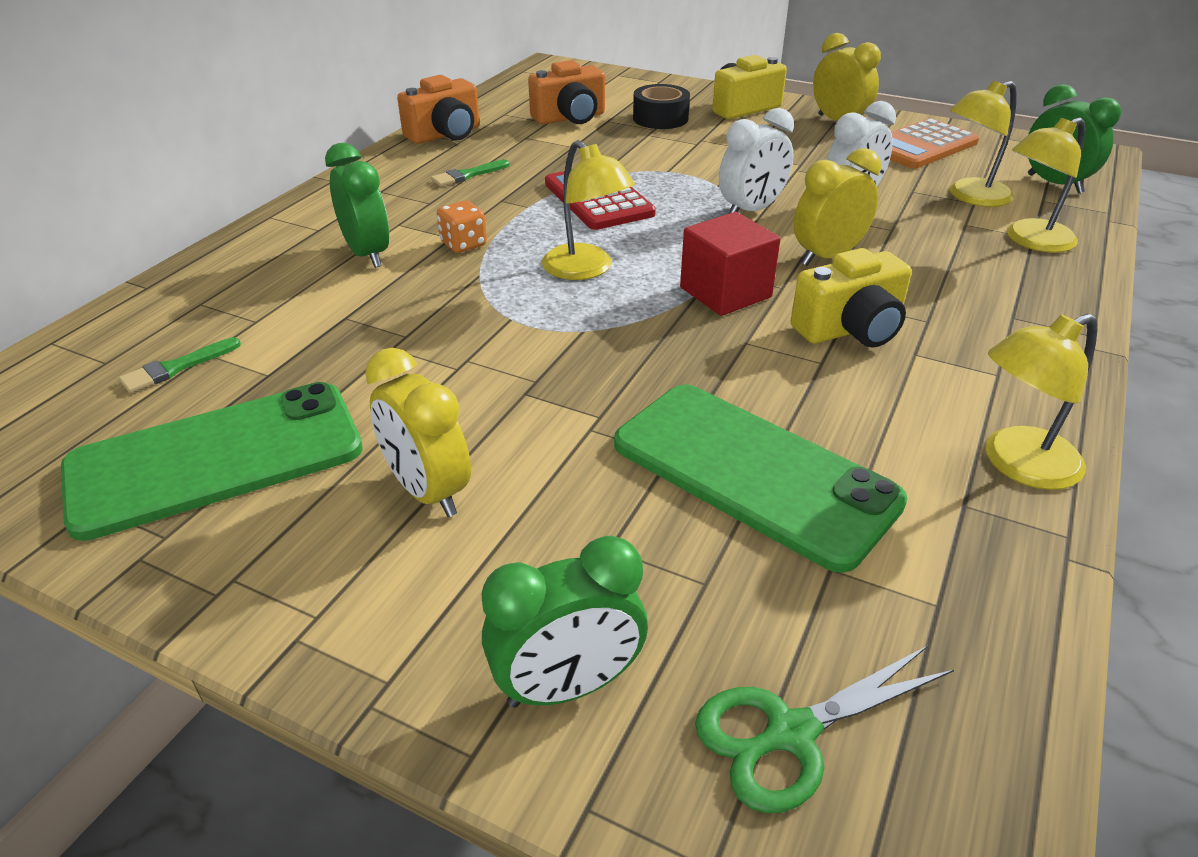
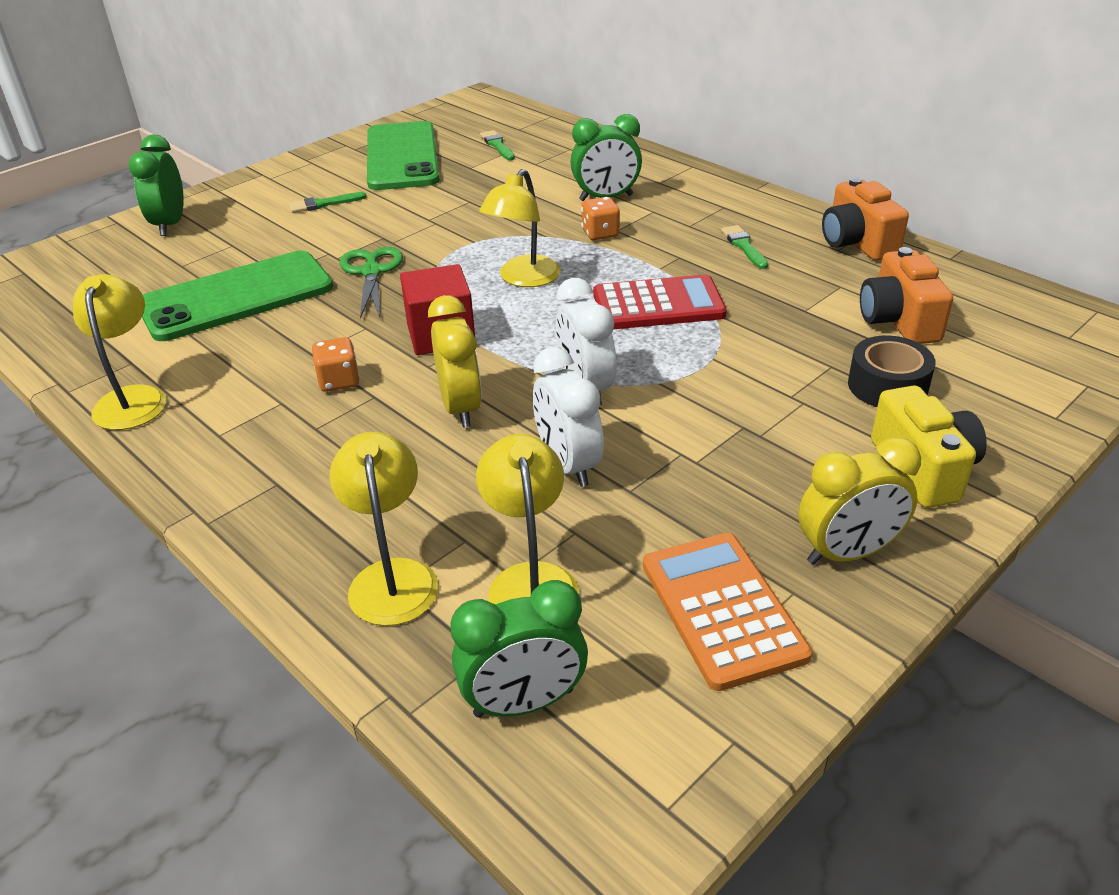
camera: 110 degrees right, 0 degrees up
yellow clock [365,348,471,517] -> green brush [289,192,367,213]
yellow lamp [542,140,635,280] -> yellow lamp turned 45 degrees counterclockwise [479,169,561,287]
green scissors [695,646,954,813] -> green scissors moved to [340,247,403,319]
yellow camera [791,248,912,348] -> orange dice [312,337,360,392]

